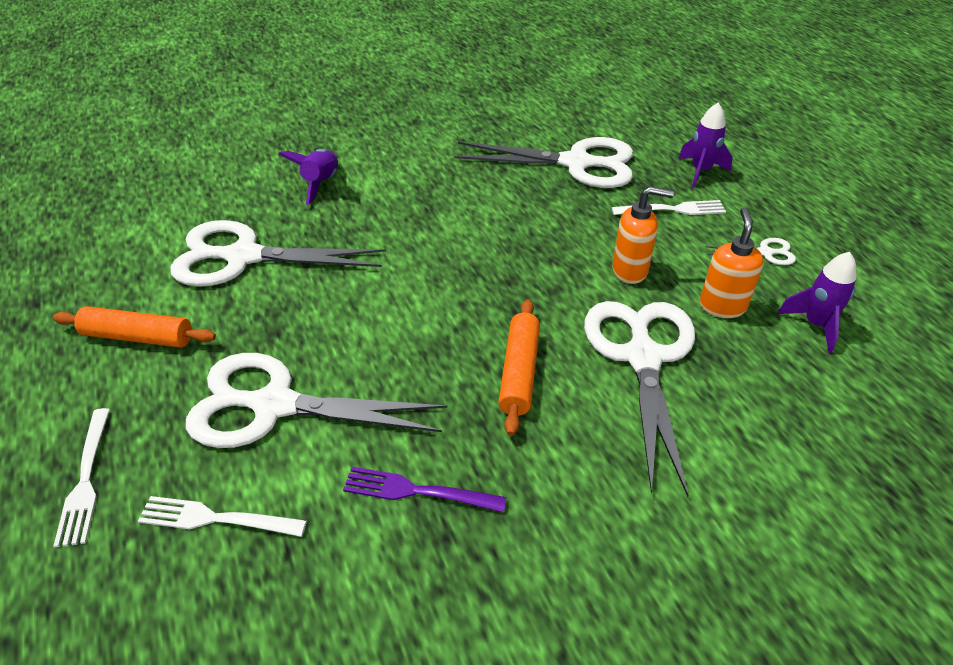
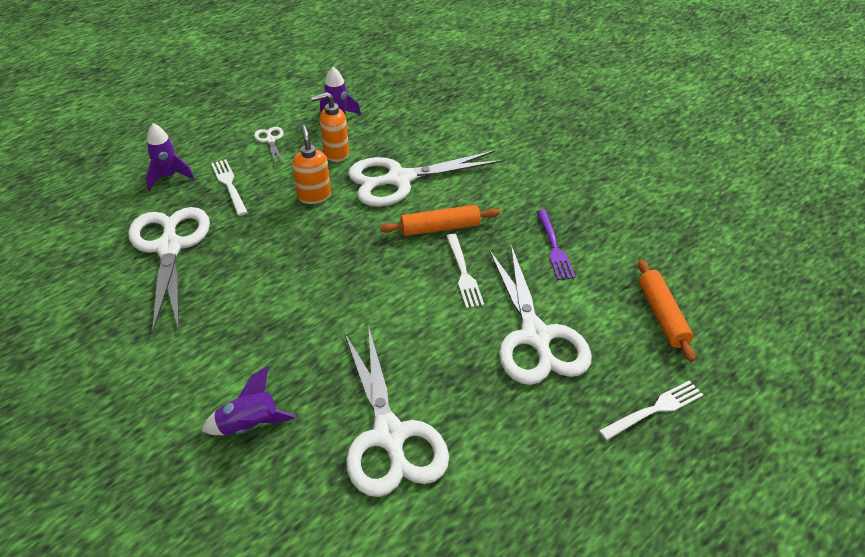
camera: 110 degrees left, 0 degrees up
orange rolling pin [53,306,216,348] -> orange rolling pin moved to [638,260,695,362]
white fork [138,496,307,537] -> white fork moved to [446,233,484,308]

